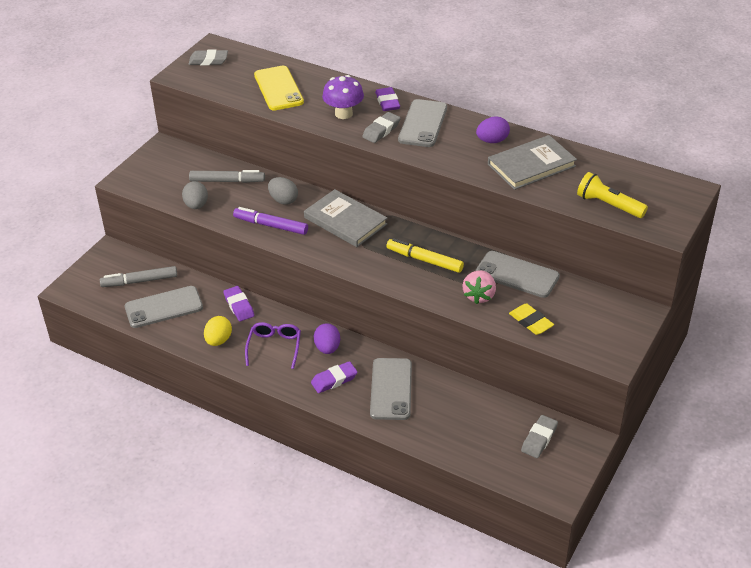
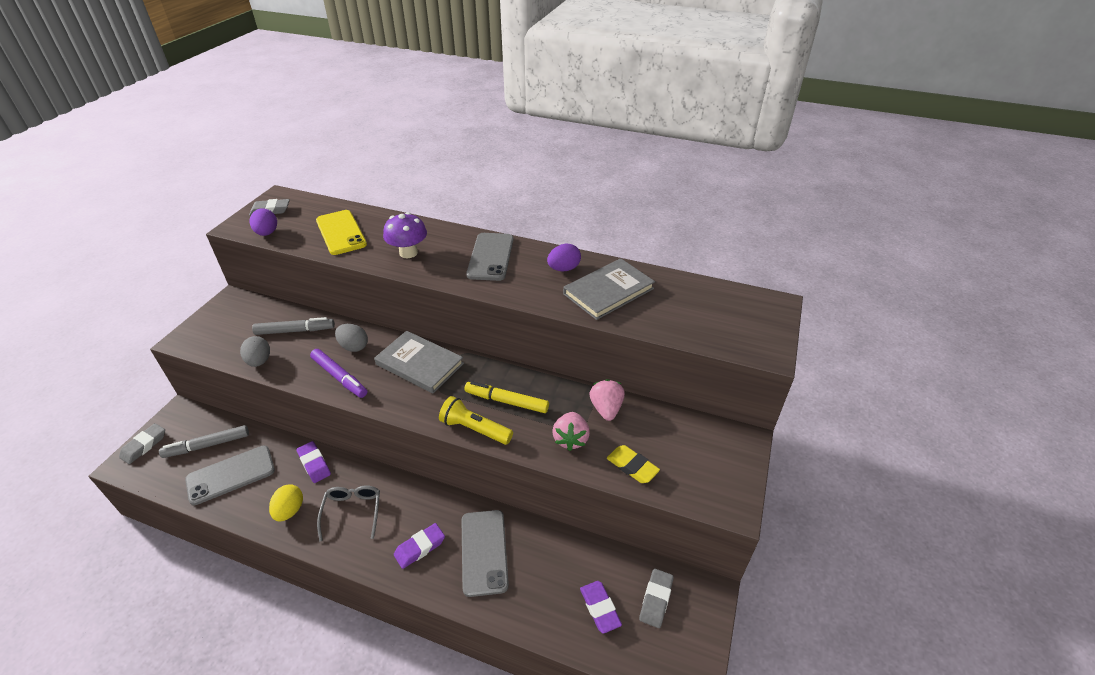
camera: 10 degrees left, 0 degrees up
purple marker [233,207,308,235] -> purple marker turned 150 degrees counterclockwise [310,349,367,398]
purple glasses [245,322,301,369] -> grey glasses [317,485,380,541]
purple egg [314,323,340,354] -> purple egg moved to [250,208,277,236]
grey eraser [362,112,401,143] -> grey eraser moved to [119,423,165,464]
purple eraser [375,87,400,111] -> purple eraser moved to [580,581,622,634]
grey phone [476,251,560,298] -> pink strawberry [589,379,625,421]
yellow flashlight [577,172,648,218] -> yellow flashlight moved to [439,396,513,445]

